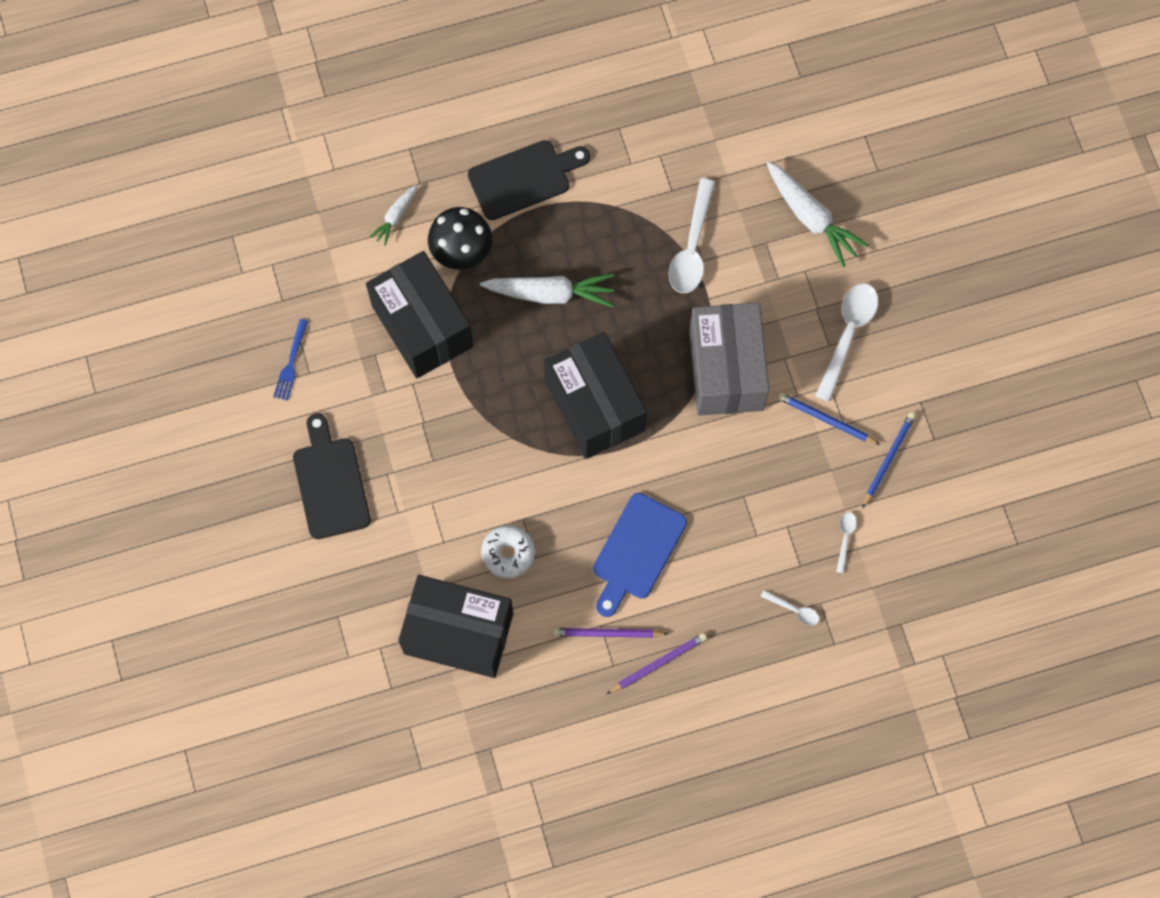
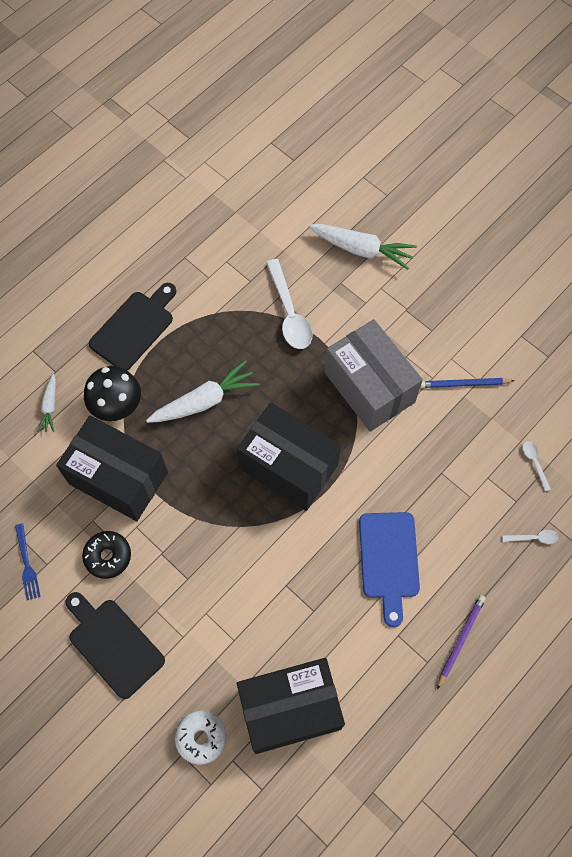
camera: 30 degrees left, 5 degrees down
white donut [481,525,535,578] -> white donut moved to [175,711,226,765]
purple pencil [553,628,668,638] -> none
white spoon [815,283,878,402] -> none
blue pencil [862,412,916,509] -> none
none -> black donut [82,531,131,579]

